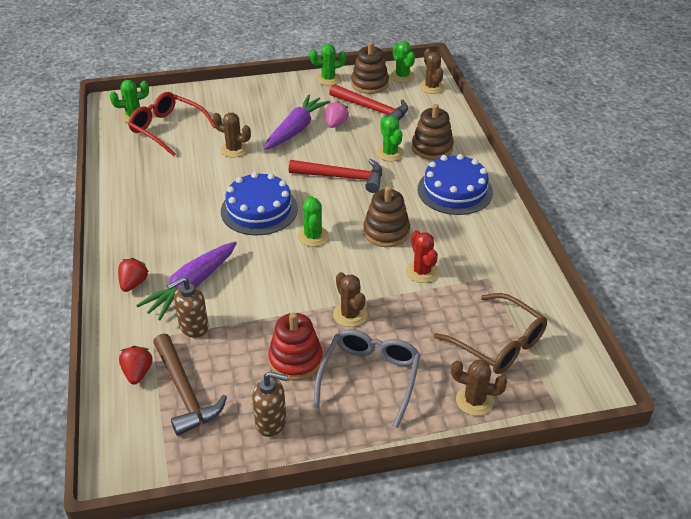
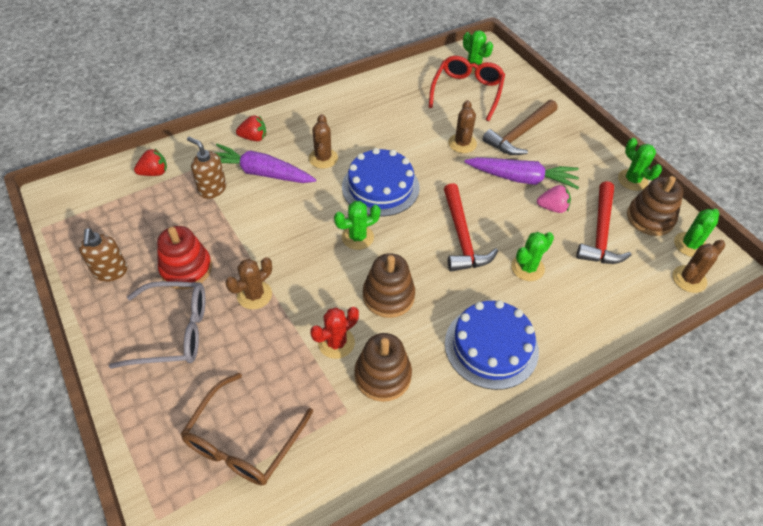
camera: 70 degrees right, 10 degrees up
brown hammer [153,333,227,436] -> brown hammer moved to [483,100,558,155]
brown stacking toy [412,104,454,160] -> brown stacking toy moved to [354,333,412,402]
brown cactus [451,360,507,416] -> brown cactus moved to [309,114,338,169]

